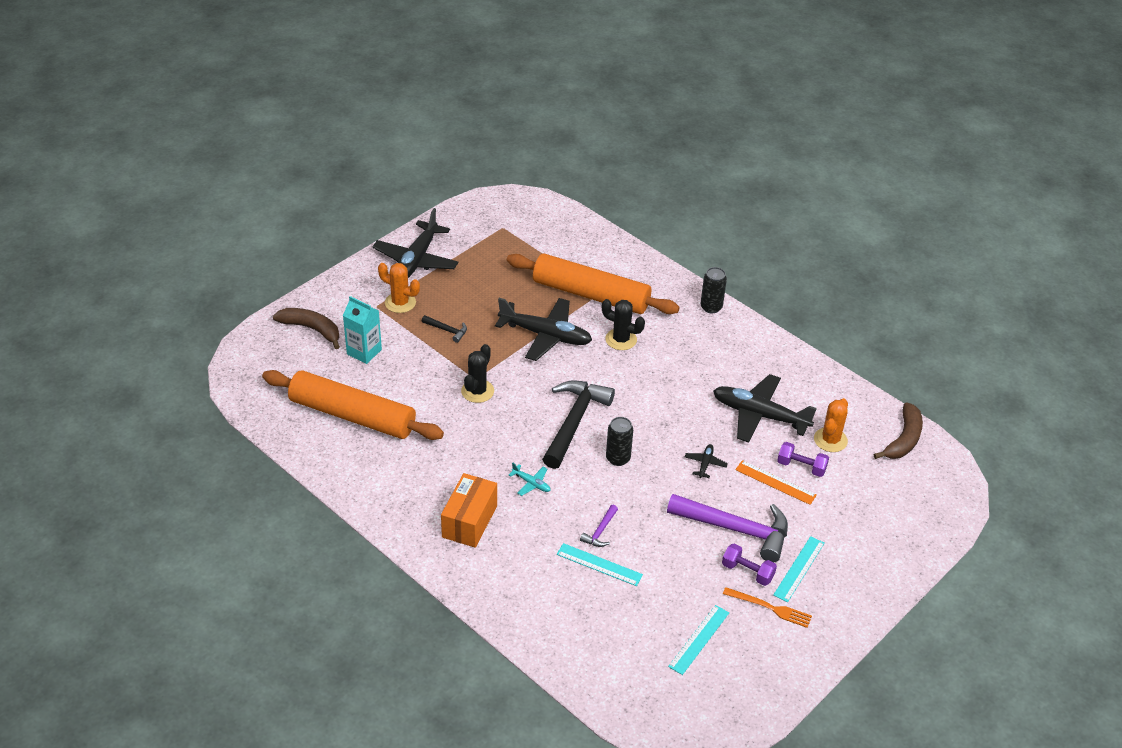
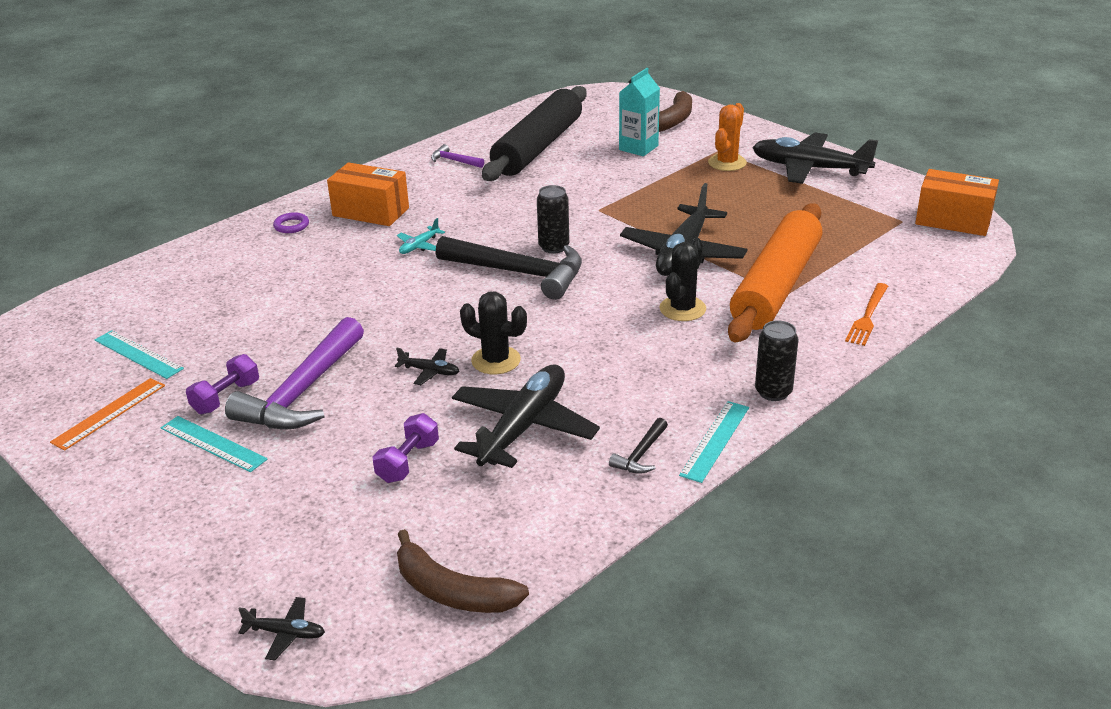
camera: 95 degrees right, 10 degrees down
orange rolling pin [262,370,444,440] -> black rolling pin [482,86,587,181]
black hammer [422,315,467,343] -> black hammer moved to [609,418,668,474]
black cactus [461,344,494,403] -> black cactus moved to [460,292,527,374]
turquoise ruler [557,543,643,586] -> turquoise ruler moved to [679,401,749,483]
purple hammer [580,505,618,547] -> purple hammer moved to [431,144,484,168]
black can [606,417,633,466] -> black can moved to [537,185,569,254]
orange fork [723,587,812,628] -> orange fork moved to [845,283,888,346]
orange ruler [735,460,817,505] -> orange ruler moved to [50,378,165,451]
orange cactus [814,398,848,452] -> none
none -> black plane [238,597,325,661]
none -> purple ring [273,212,309,233]
none -> orange box [915,169,999,236]

